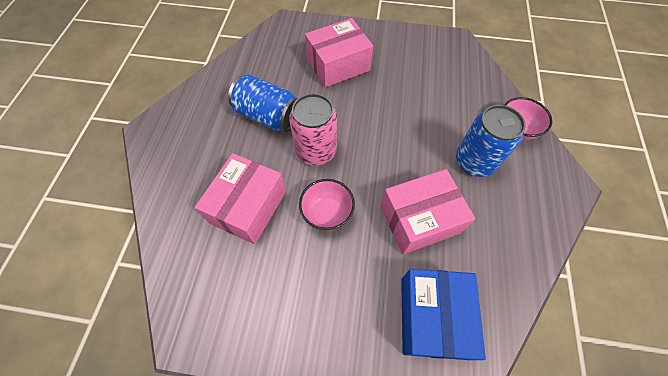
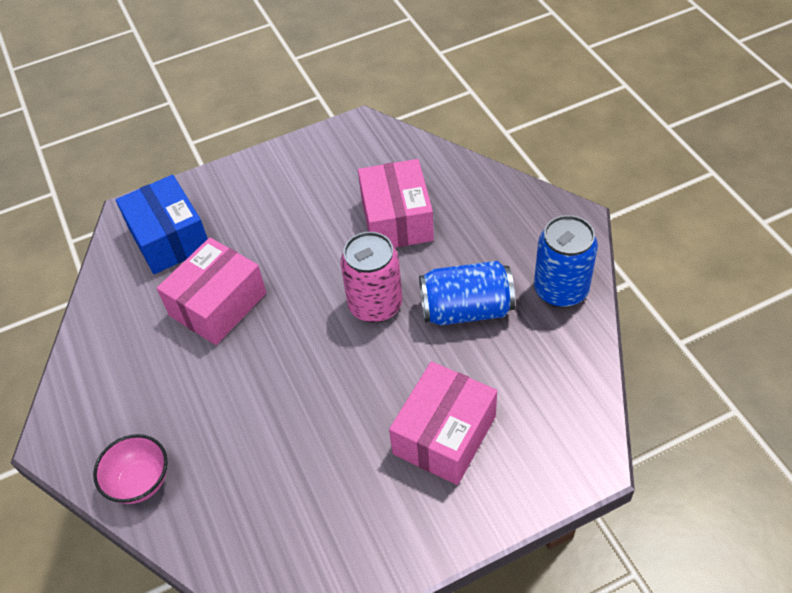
camera: 150 degrees right, 10 degrees down
pink bowl [299,179,355,230] -> none
blue can [456,105,526,177] -> blue can moved to [534,215,598,307]

